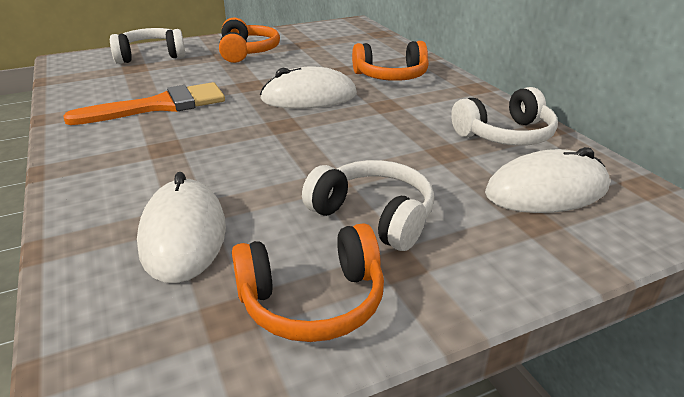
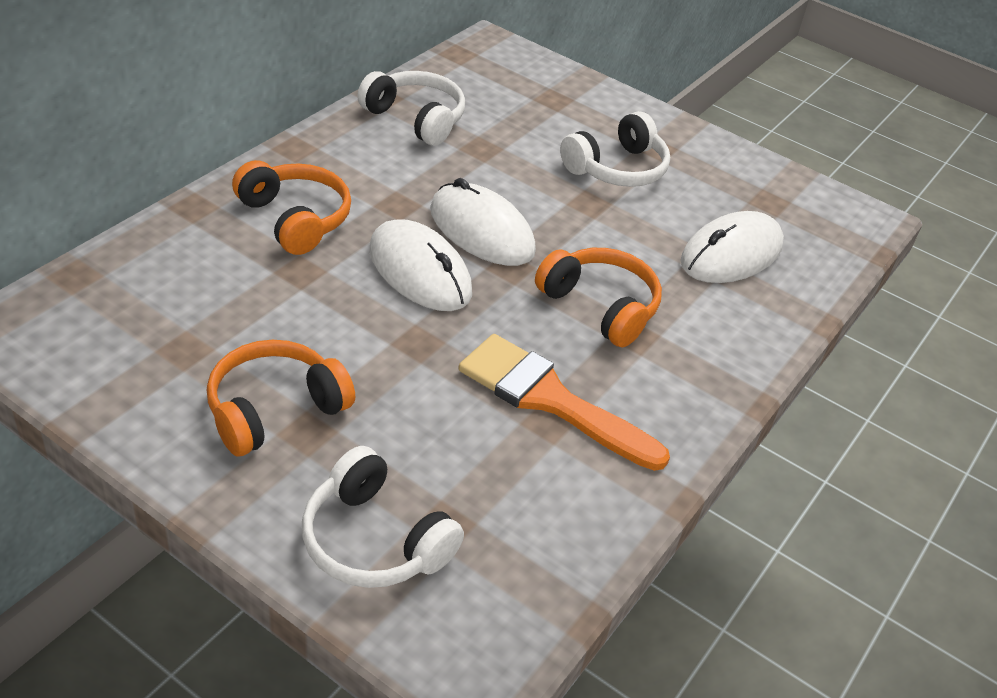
camera: 125 degrees left, 10 degrees up
orange headphones [232,223,384,342] -> orange headphones moved to [535,248,662,347]
white headphones [302,160,434,251] -> white headphones turned 135 degrees counterclockwise [560,111,670,187]
white mouse [485,147,610,213] -> white mouse moved to [430,178,536,266]

